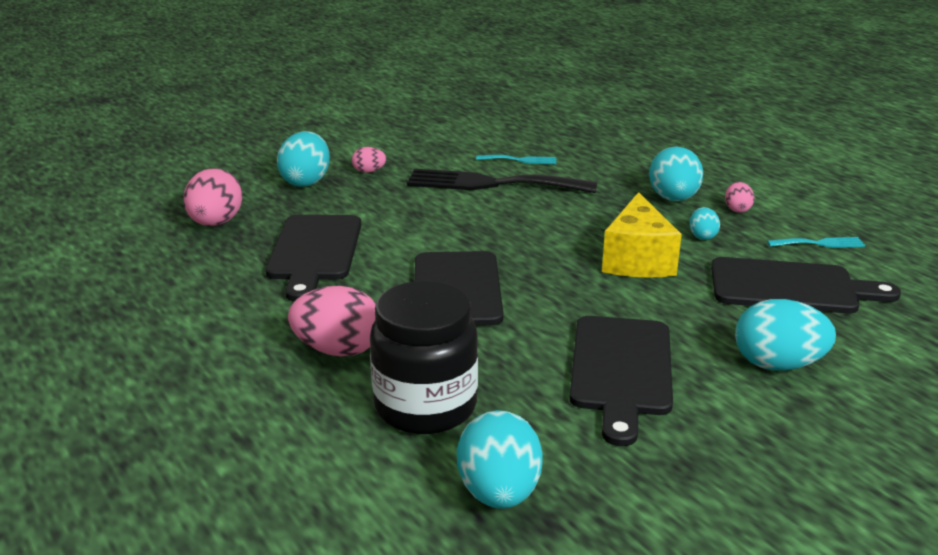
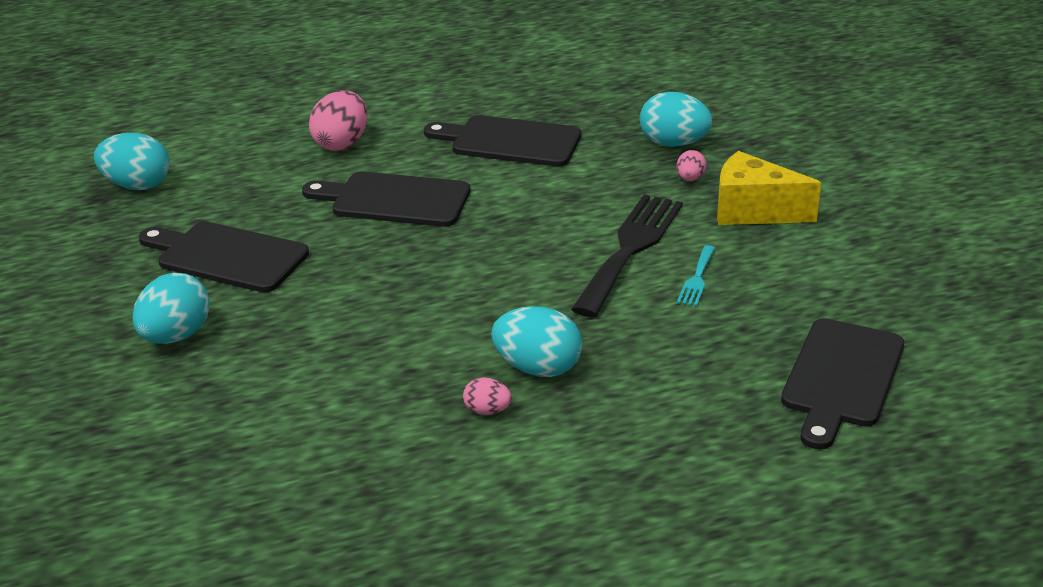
camera: 105 degrees right, 5 degrees up
pink egg [183,168,242,226] -> none
black jar [370,281,478,434] -> none
yellow cheese [602,192,682,278] -> yellow cheese moved to [717,151,821,225]
turquoise egg [689,207,720,240] -> none
black cutting board [711,257,901,313] -> black cutting board moved to [781,318,904,449]
turquoise fork [767,237,865,248] -> none

